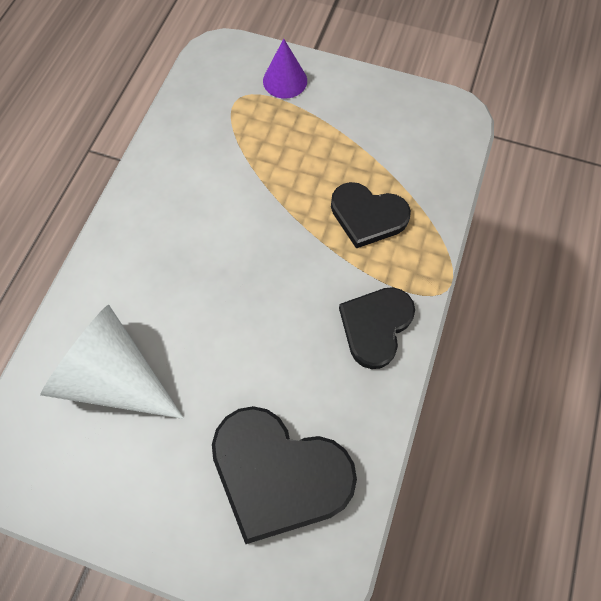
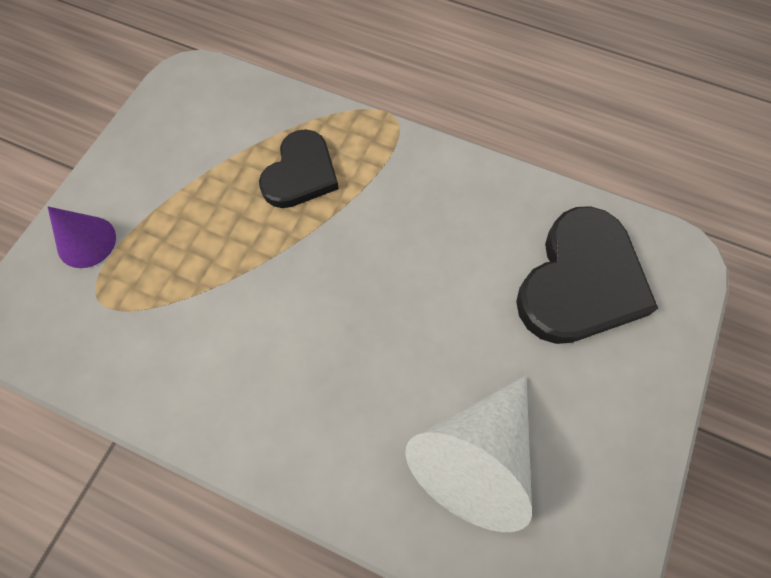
camera: 85 degrees left, 0 degrees up
black heart [339,287,415,369] -> none

